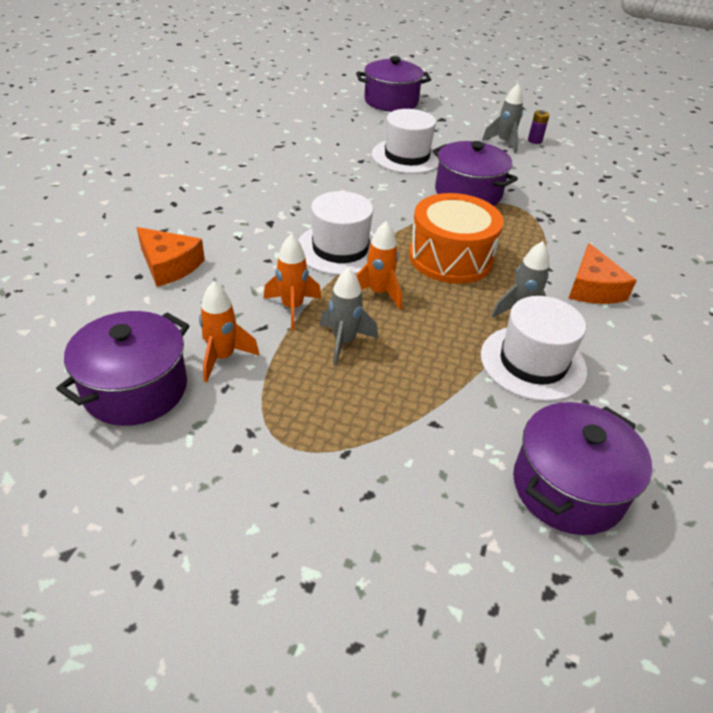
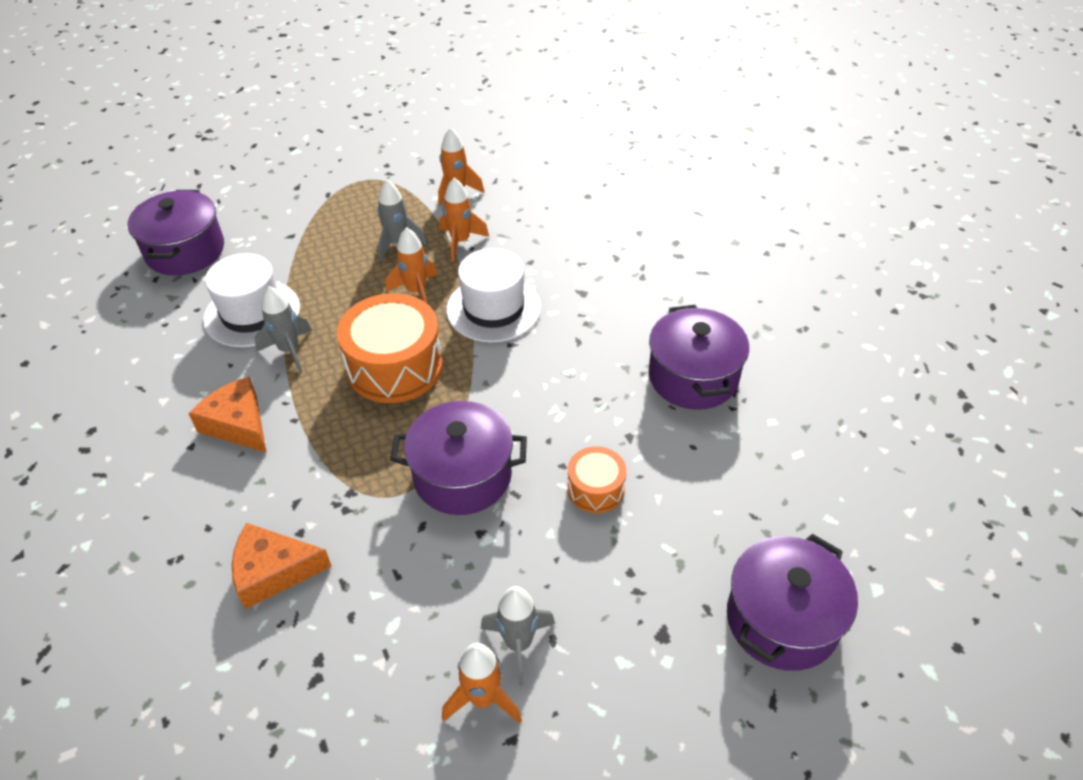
camera: 140 degrees right, 5 degrees up
purple pot [56,311,190,426] -> purple pot moved to [649,305,749,410]
orange cheese [137,227,205,287] -> orange cheese moved to [232,523,332,609]
white hat [372,109,439,174] -> orange drum [567,446,627,513]
purple battery [528,110,550,144] -> orange rocket [442,643,522,724]

